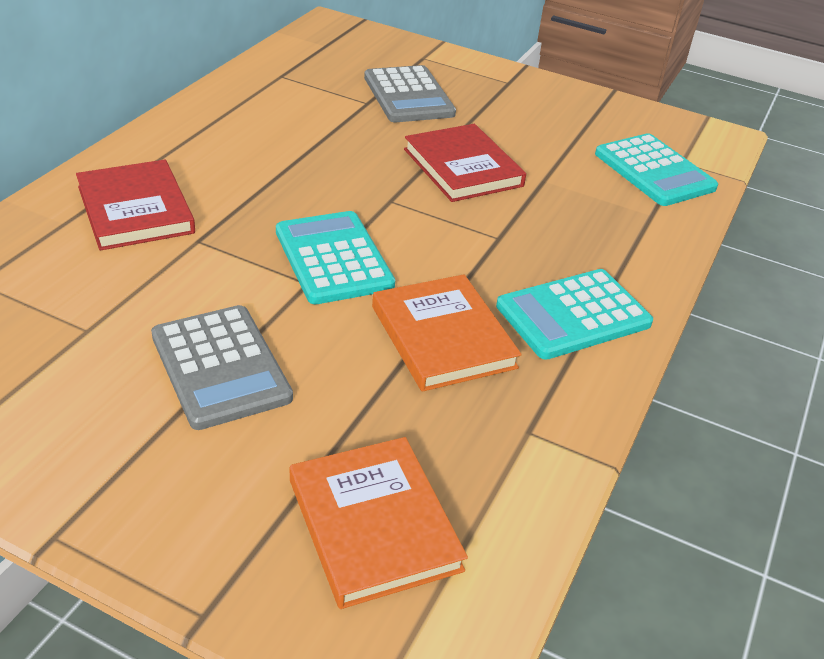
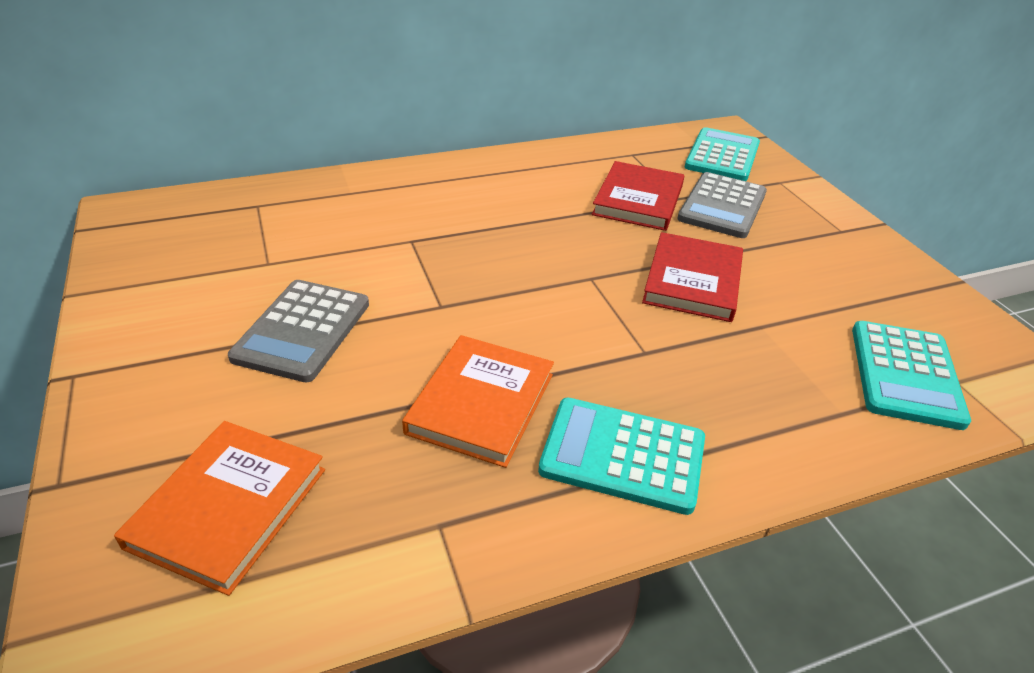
camera: 45 degrees right, 0 degrees up
red book [76,160,195,251] -> red book moved to [592,161,684,231]
turquoise calculator [276,211,395,304] -> turquoise calculator moved to [685,127,760,181]

